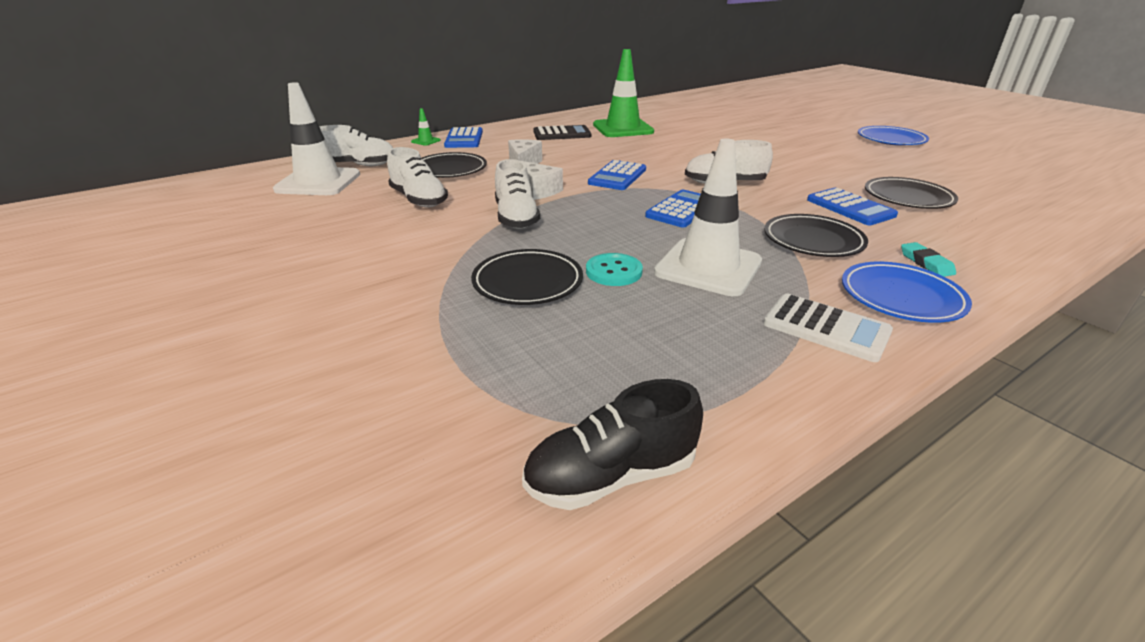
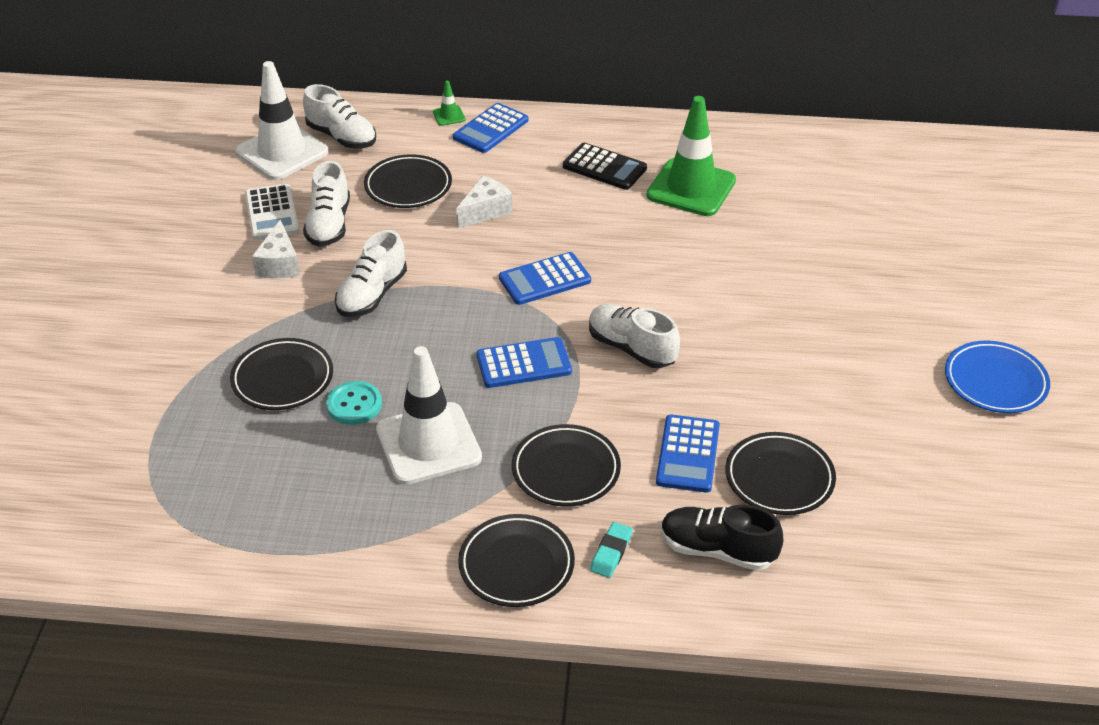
camera: 40 degrees right, 10 degrees up
white cheese [522,161,563,200] -> white cheese moved to [252,219,300,278]
black shoe [522,379,703,510] -> black shoe moved to [661,505,783,571]
white calculator [763,293,893,362] -> white calculator moved to [245,184,299,240]
blue plate [842,262,972,323] -> black plate [458,514,575,607]

